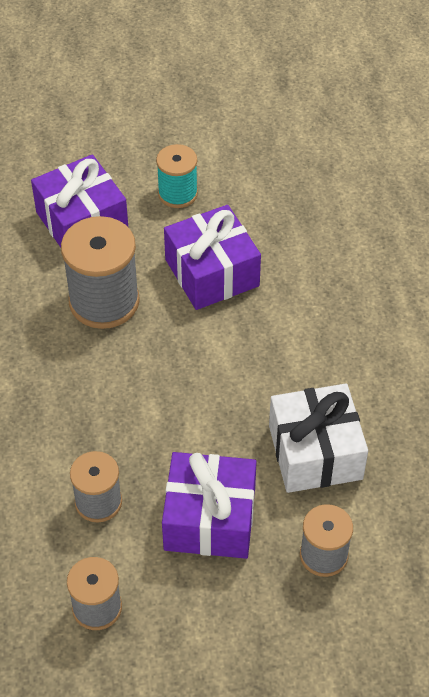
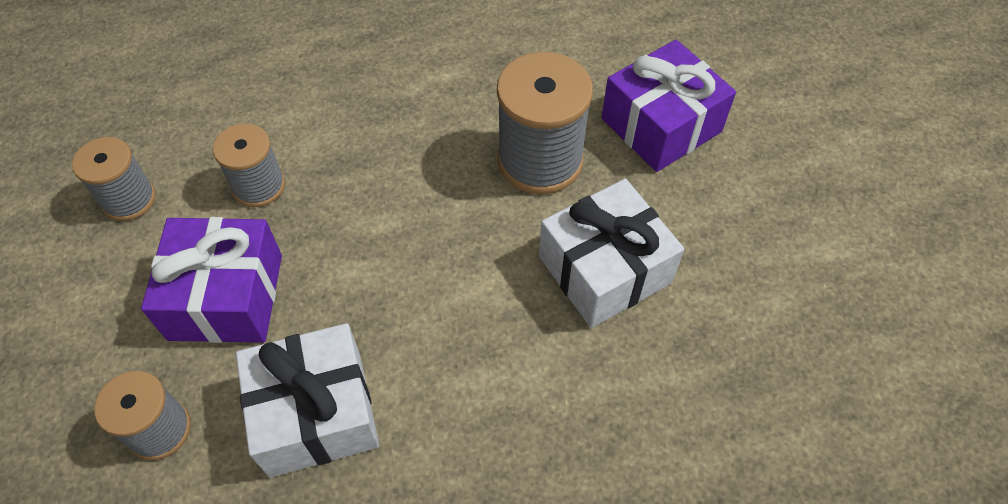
camera: 85 degrees right, 5 degrees up
turquoise spool [156,144,198,208] -> none
purple gift [164,205,261,310] -> white gift [539,179,684,328]

